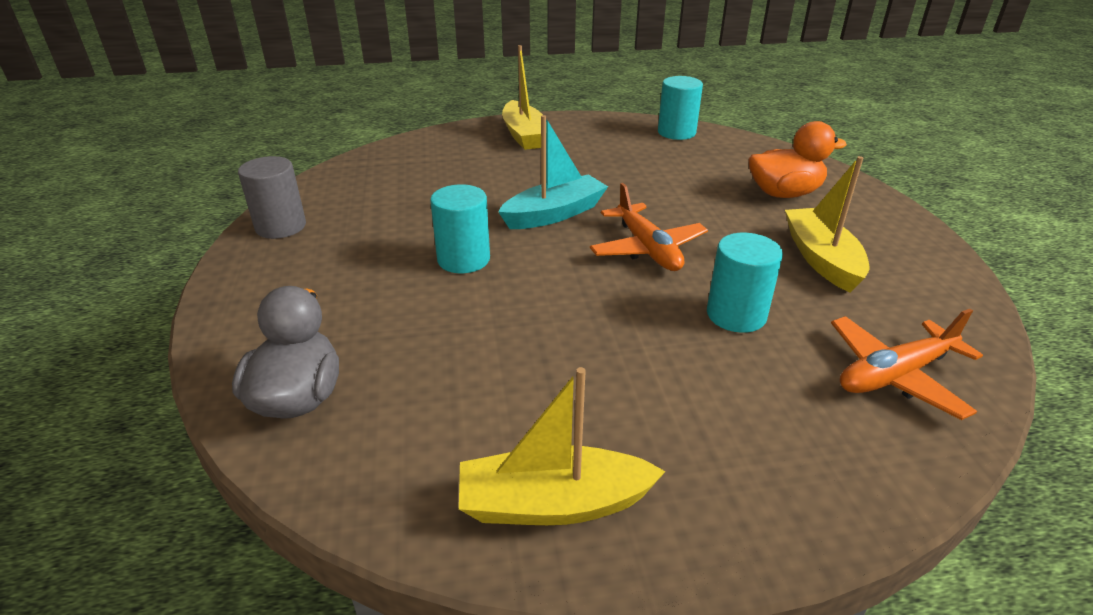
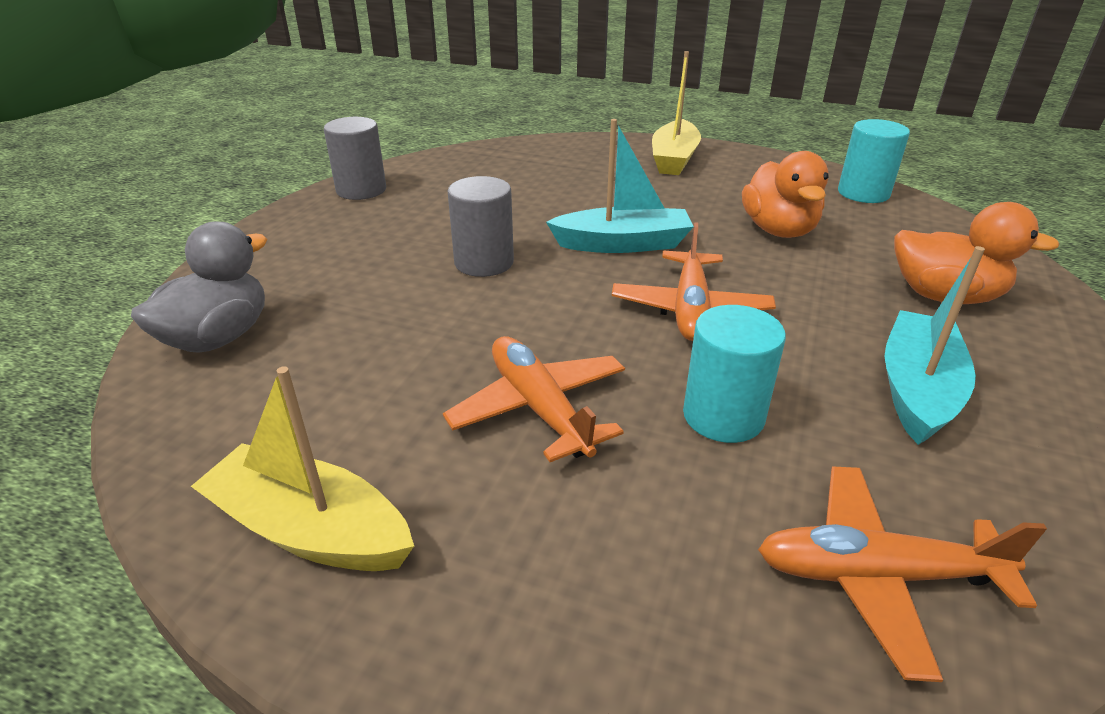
camera: 30 degrees right, 0 degrees up
turquoise cylinder [430,185,490,273] -> grey cylinder [448,176,514,277]
yellow boat [785,156,869,292] -> turquoise boat [884,246,985,445]
none -> orange plane [443,336,625,462]
none -> orange duck [742,151,829,238]

